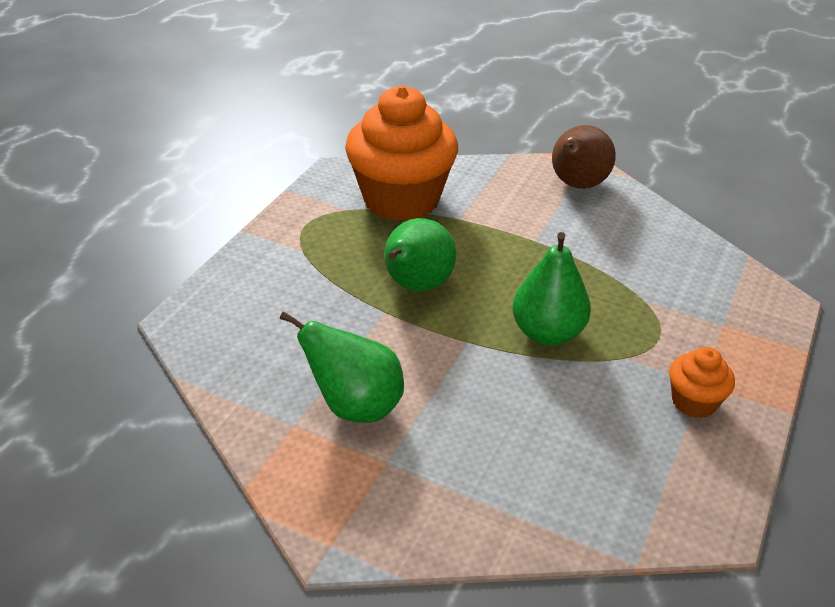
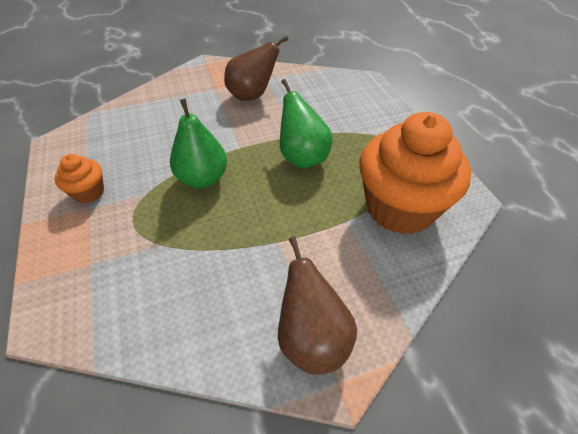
camera: 135 degrees right, 10 degrees up
green pear [280,311,404,423] -> brown pear [224,36,288,101]

